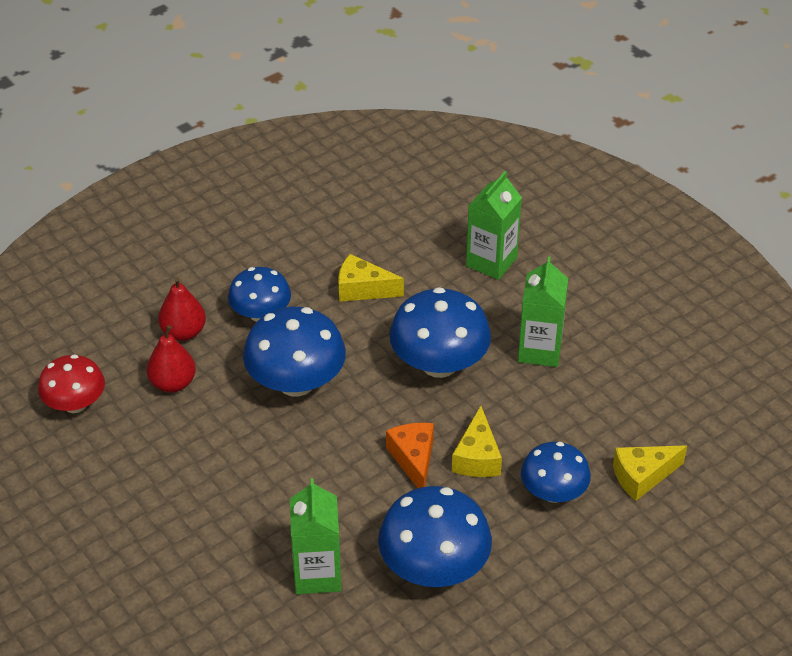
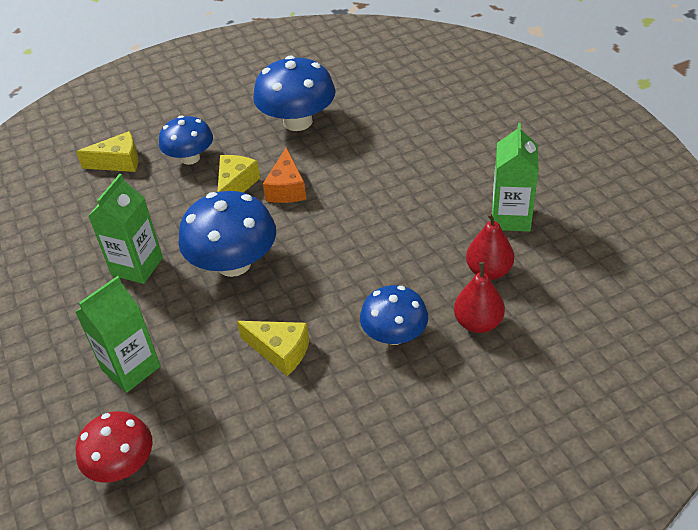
camera: 165 degrees left, 0 degrees up
red mushroom [38,354,105,413] -> red mushroom moved to [76,411,153,483]
blue mushroom [243,307,346,397] -> none
green carton [290,478,341,594] -> green carton moved to [492,123,539,232]

